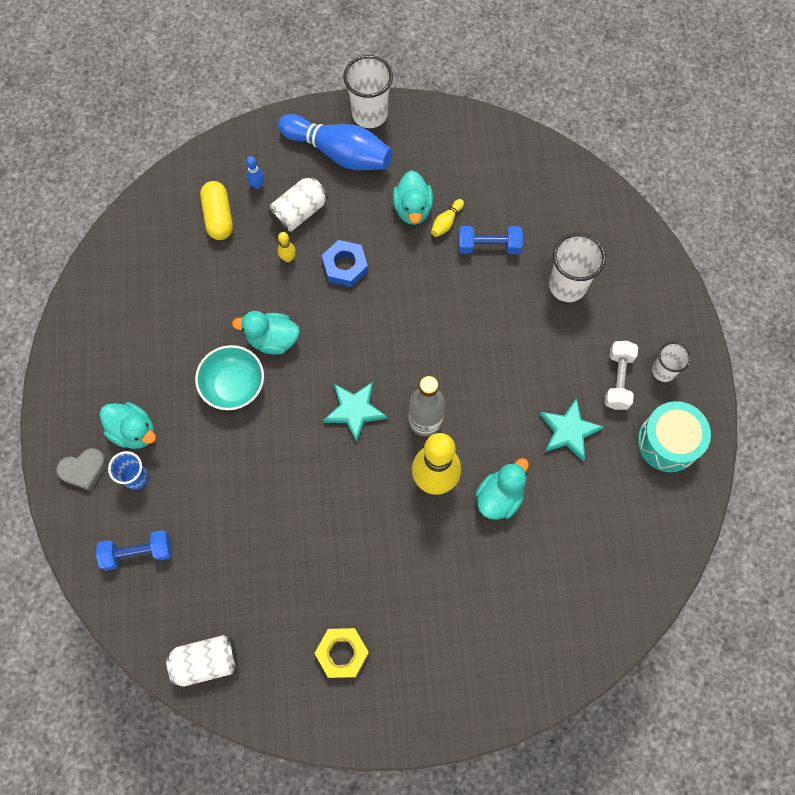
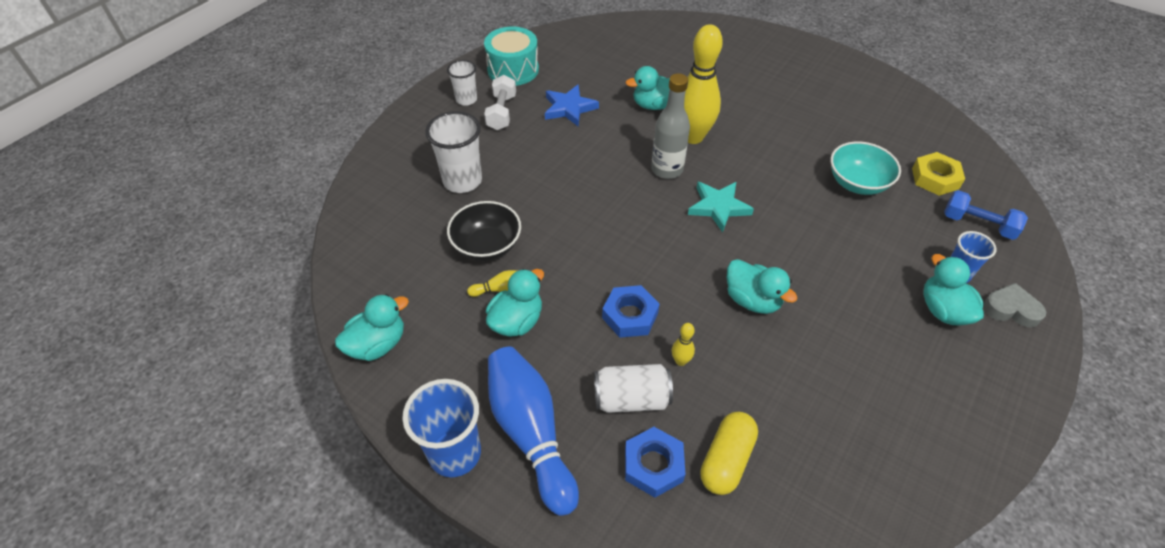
camera: 140 degrees left, 20 degrees down
white can [166,635,238,687] -> none
turquoise bowl [195,345,264,410] -> turquoise bowl moved to [831,142,901,195]
blue bowling pin [246,156,264,189] -> blue nut [625,427,686,498]
yellow nut [314,628,369,678] -> yellow nut moved to [912,152,965,196]
white cup [343,55,393,128] -> blue cup [402,379,481,477]
blue dumbbell [458,226,523,254] -> black bowl [447,201,521,261]
turquoise star [540,398,604,461] -> blue star [545,84,599,126]
white dumbbell [604,341,638,410] -> white dumbbell turned 45 degrees counterclockwise [484,75,516,130]
none -> turquoise duck [335,294,409,361]

